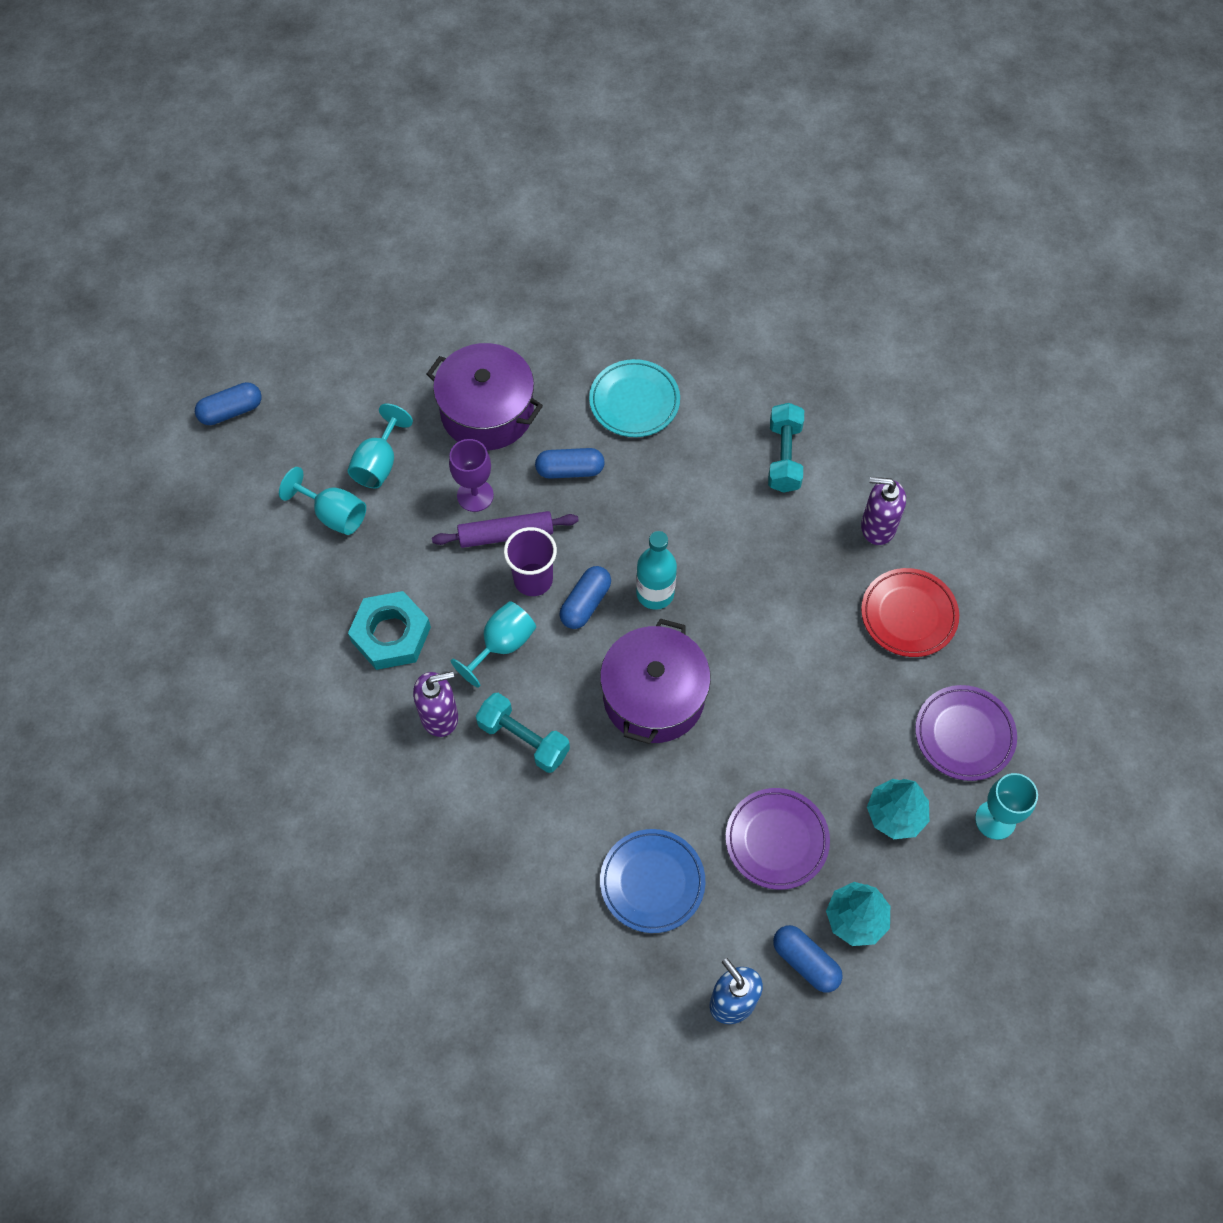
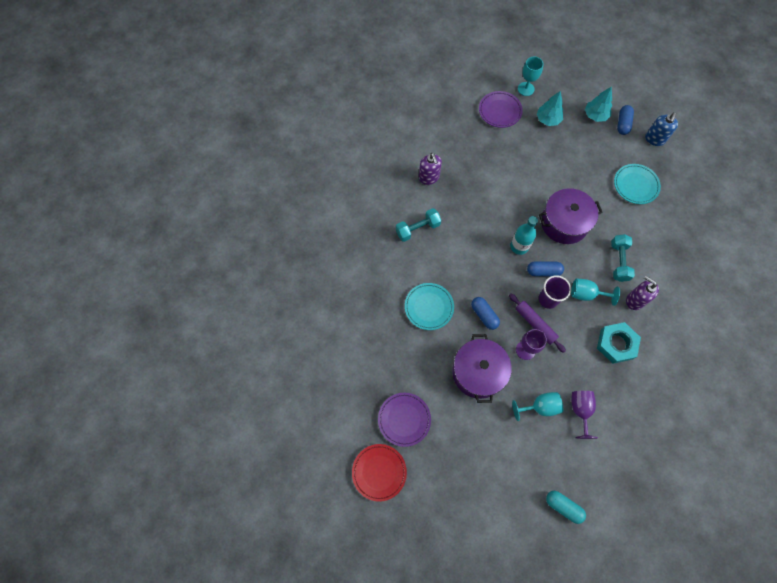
camera: 120 degrees left, 5 degrees up
blue capsule [195,382,262,425] -> turquoise capsule [546,491,586,524]
turquoise goblet [279,467,366,535] -> purple goblet [572,391,598,439]
blue plate [600,829,705,933] -> turquoise plate [614,164,661,204]
purple plate [725,788,830,890] -> purple plate moved to [378,393,431,447]
red plate [861,568,959,657] -> red plate moved to [352,444,407,502]

